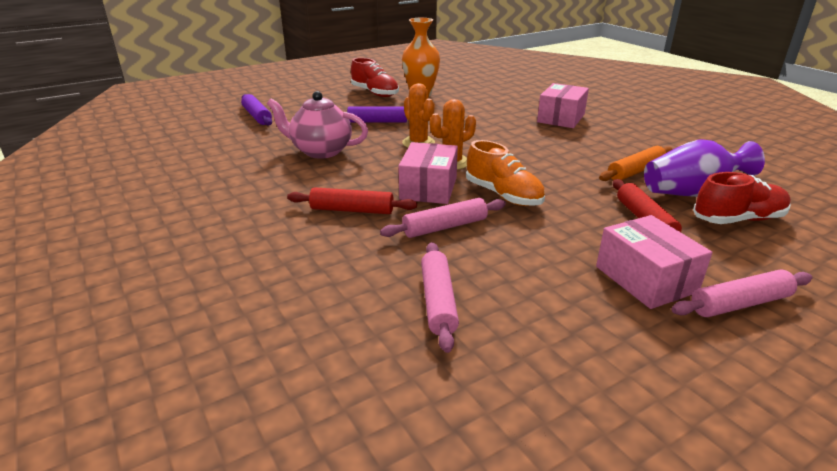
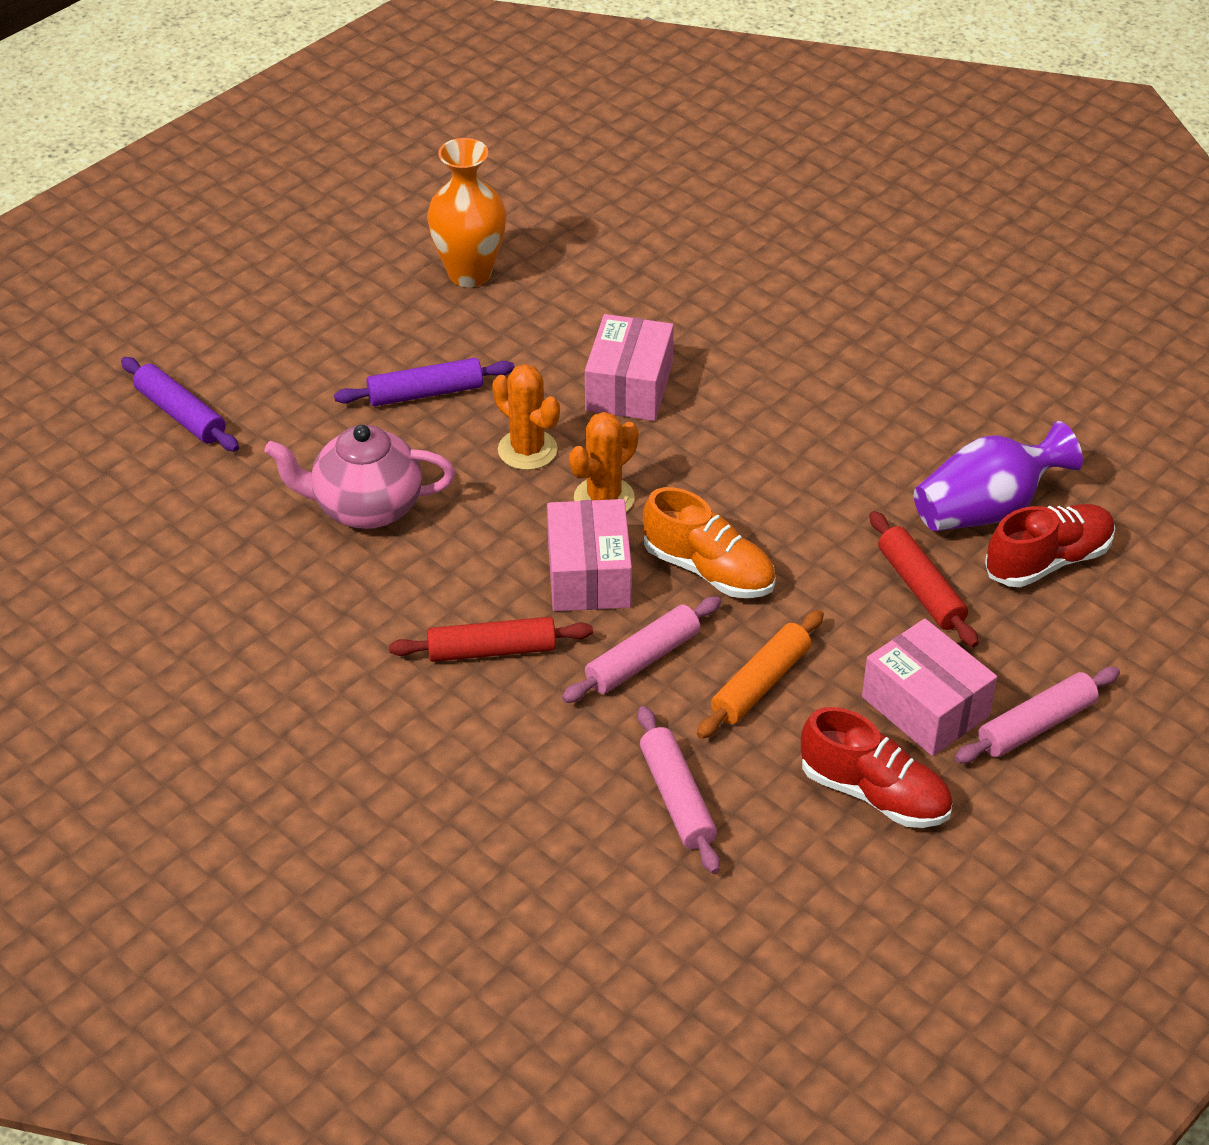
camera: 15 degrees left, 15 degrees up
red shoe [351,58,399,97] -> red shoe moved to [801,707,953,828]
pink box [537,83,589,128] -> pink box moved to [585,314,674,421]
orange rolling pin [599,146,673,181] -> orange rolling pin moved to [697,610,824,739]

